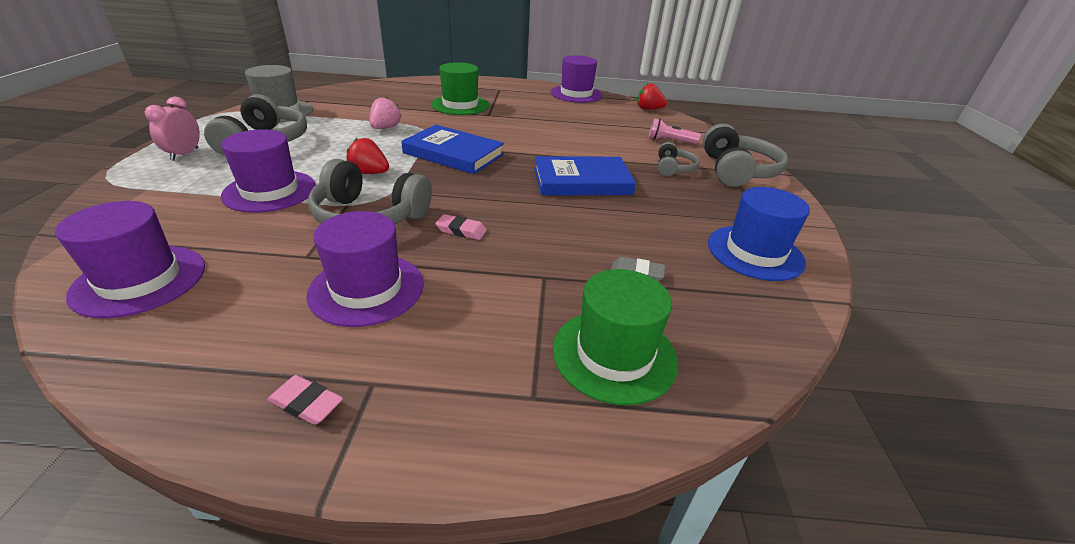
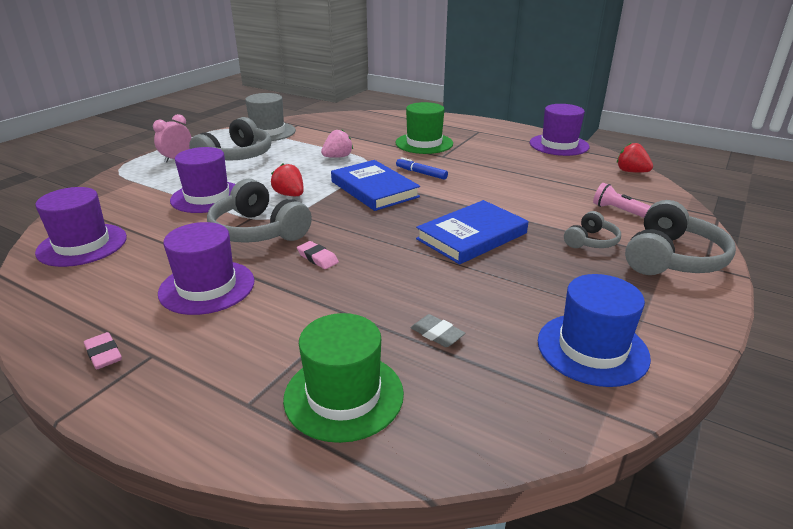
camera: 30 degrees right, 5 degrees down
blue book [534,156,636,196] -> blue book turned 60 degrees counterclockwise [416,200,528,265]
none -> blue marker [396,157,448,180]

